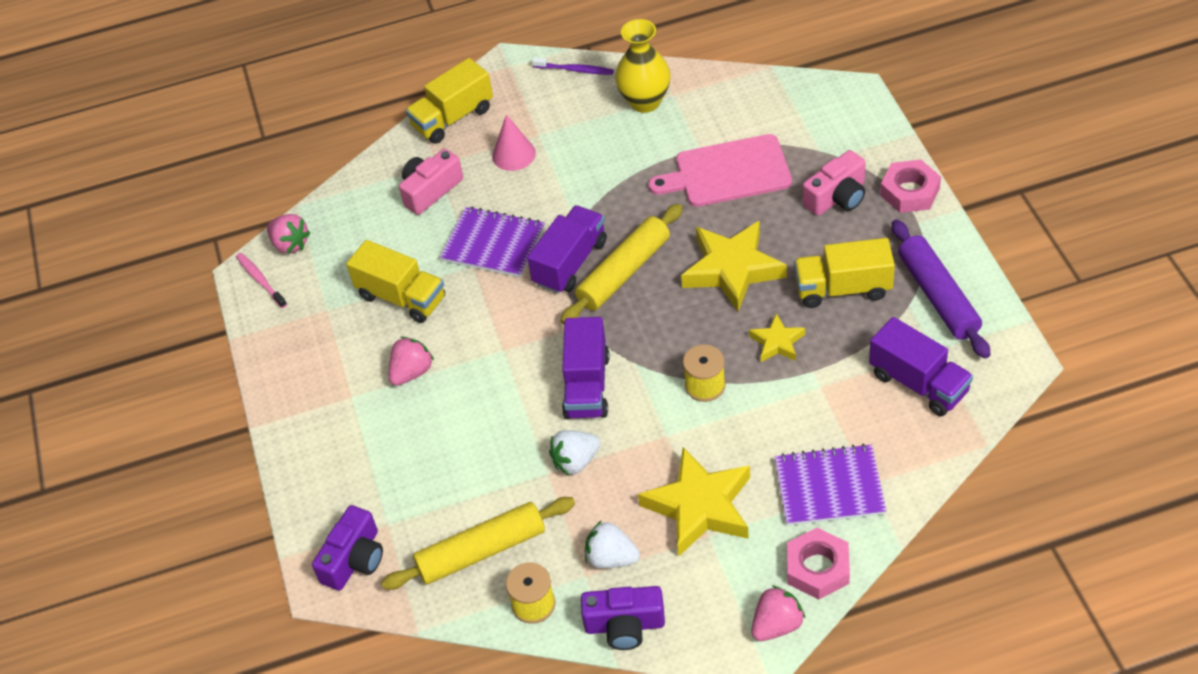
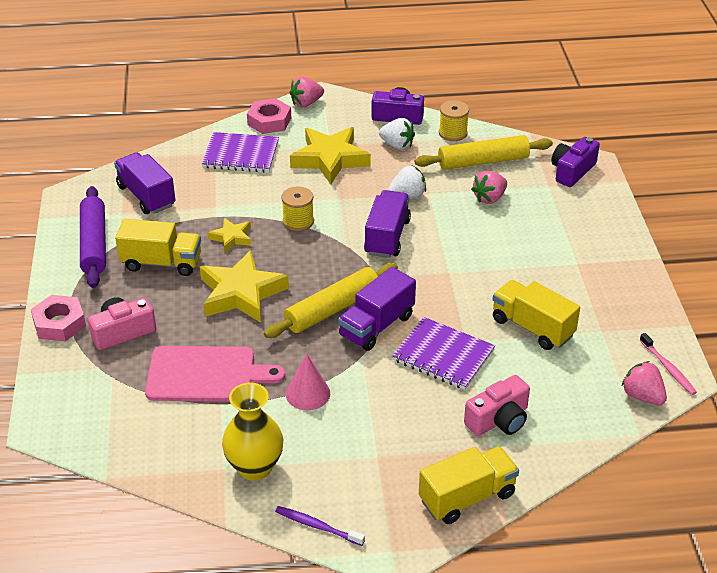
camera: 175 degrees left, 10 degrees down
pink strawberry [389,337,434,386] -> pink strawberry moved to [471,171,507,204]
pink cone [492,115,536,171] -> pink cone moved to [286,353,330,410]

